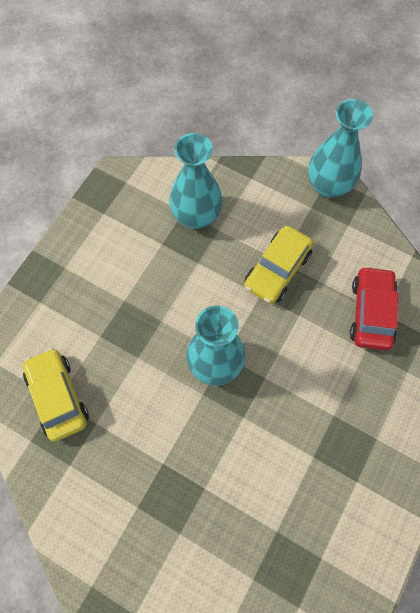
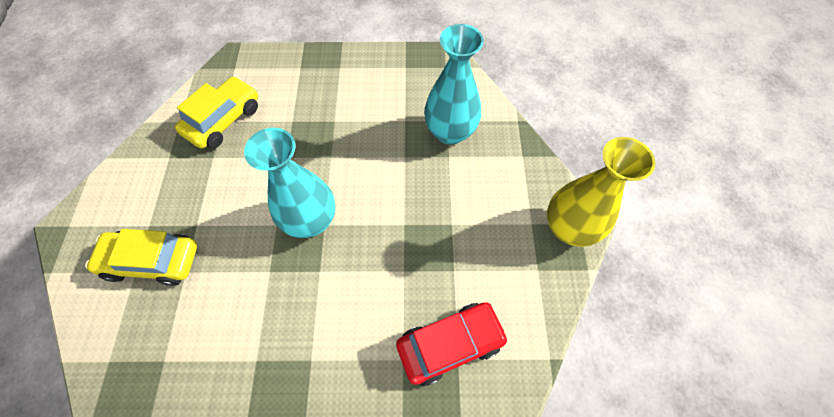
camera: 60 degrees right, 5 degrees down
yellow car [244,226,313,304] -> yellow car moved to [85,229,197,286]
turquoise vase [308,99,373,198] -> yellow vase [547,137,655,247]

